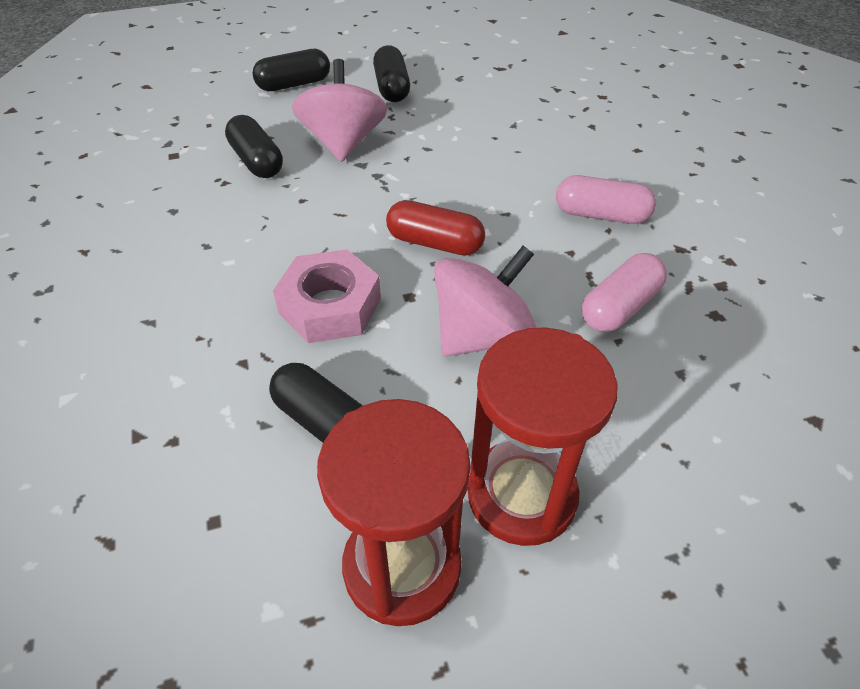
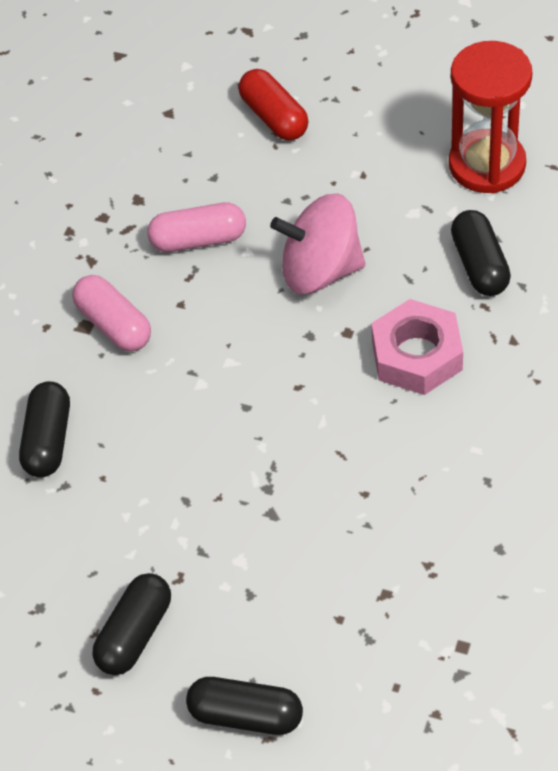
camera: 140 degrees left, 5 degrees up
black capsule [225,115,283,178] -> black capsule moved to [19,381,70,477]
pink spinning top [292,59,387,162] -> none
red capsule [386,200,485,256] -> red capsule moved to [239,69,308,141]
red hourglass [468,327,618,546] -> none

